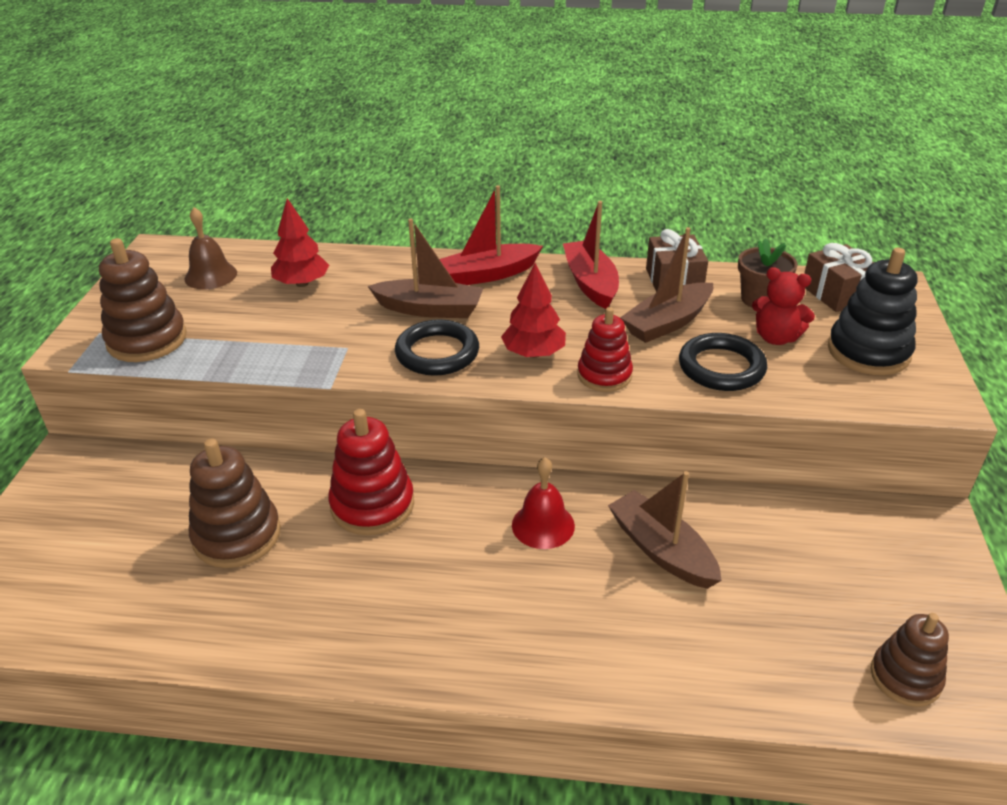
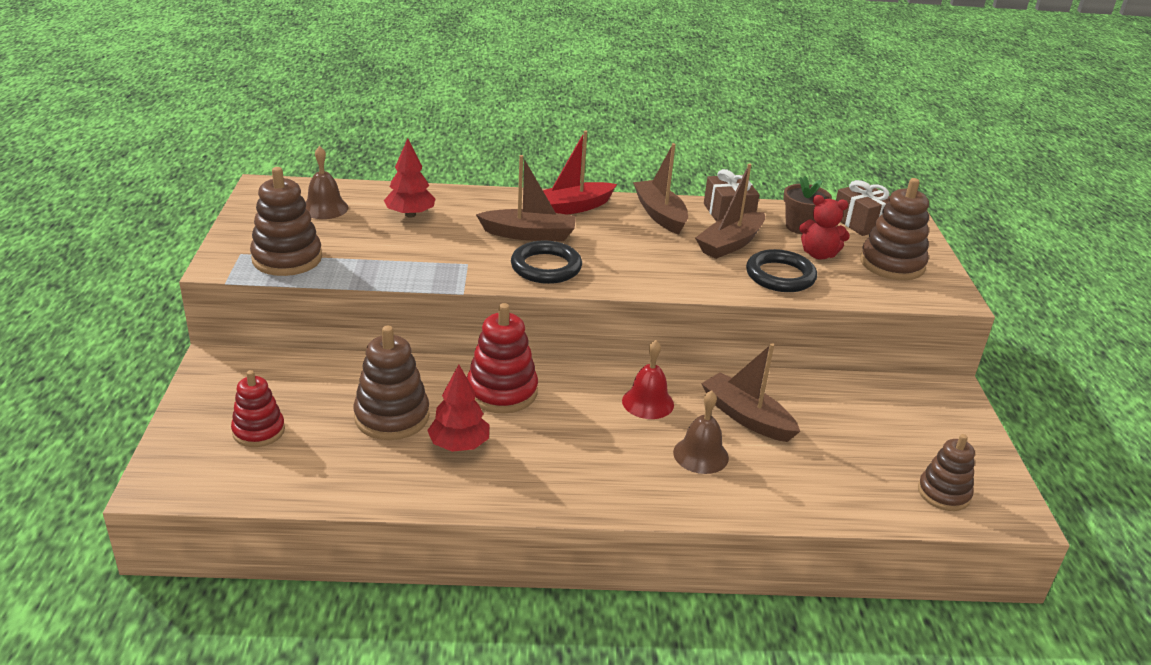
camera: 10 degrees left, 5 degrees down
red tree [501,263,566,358] -> red tree moved to [427,364,490,452]
red boat [563,201,619,309] -> brown boat [633,143,688,235]
red stacking toy [577,307,633,392] -> red stacking toy moved to [231,370,285,447]
black stacking toy [828,248,917,375] -> brown stacking toy [860,178,929,280]
none -> brown bell [673,390,729,474]

